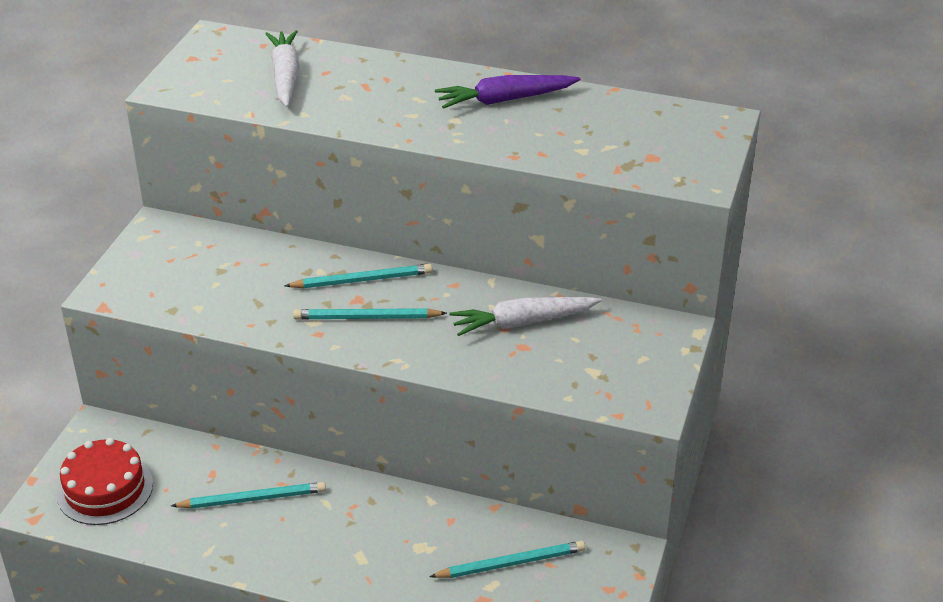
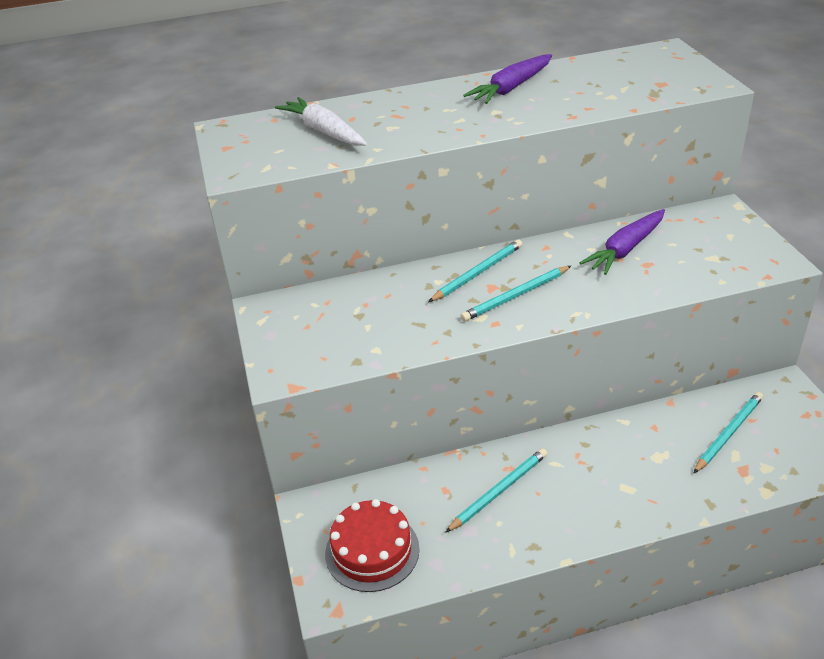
camera: 30 degrees left, 0 degrees up
white carrot [449,297,602,336] -> purple carrot [580,209,665,275]

